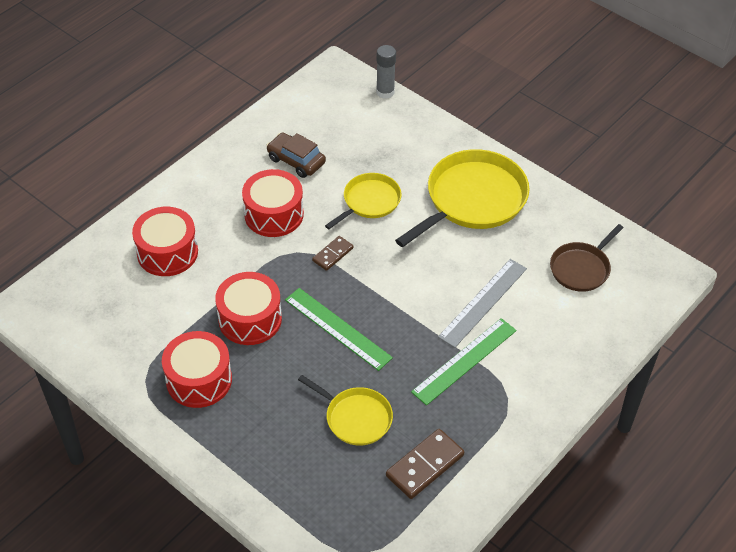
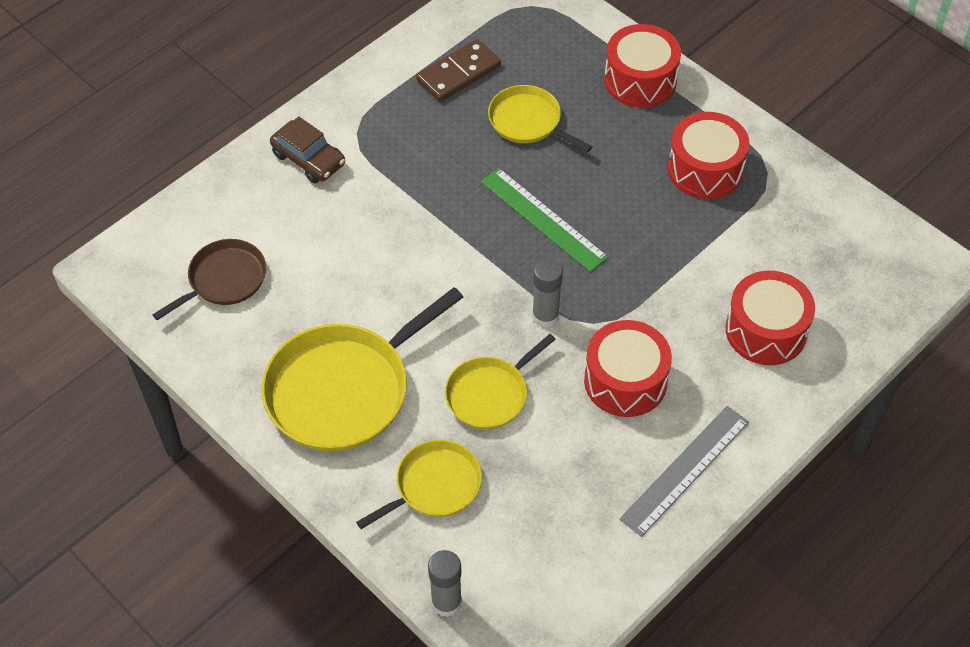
camera: 175 degrees left, 5 degrees up
red drum [215,272,282,345] -> red drum moved to [604,24,681,108]
brown car [266,133,326,178] -> brown car moved to [270,117,345,183]
brown domino [312,236,353,271] -> grey glue stick [532,258,563,328]
green ruler [411,318,517,405] -> none
grey ruler [438,259,527,348] -> grey ruler moved to [619,406,749,537]
none -> yellow pan [356,440,482,529]

